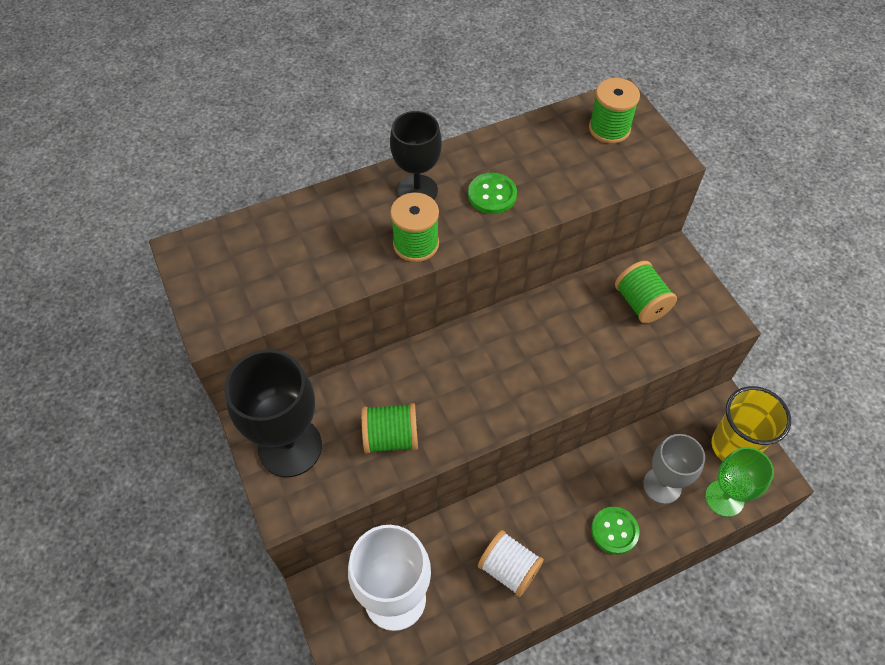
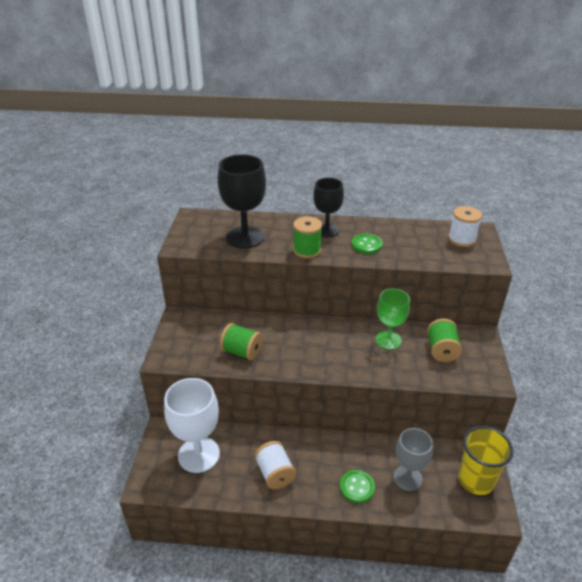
camera: 30 degrees right, 20 degrees down
black goblet [224,350,322,477] -> black goblet moved to [217,154,266,249]
green spool [589,78,640,144] -> white spool [448,206,482,247]
green goblet [705,447,774,517] -> green goblet moved to [376,288,410,350]

